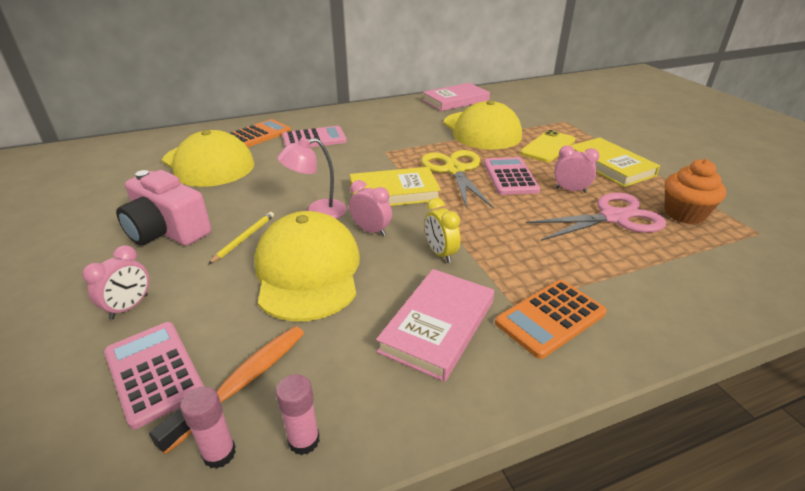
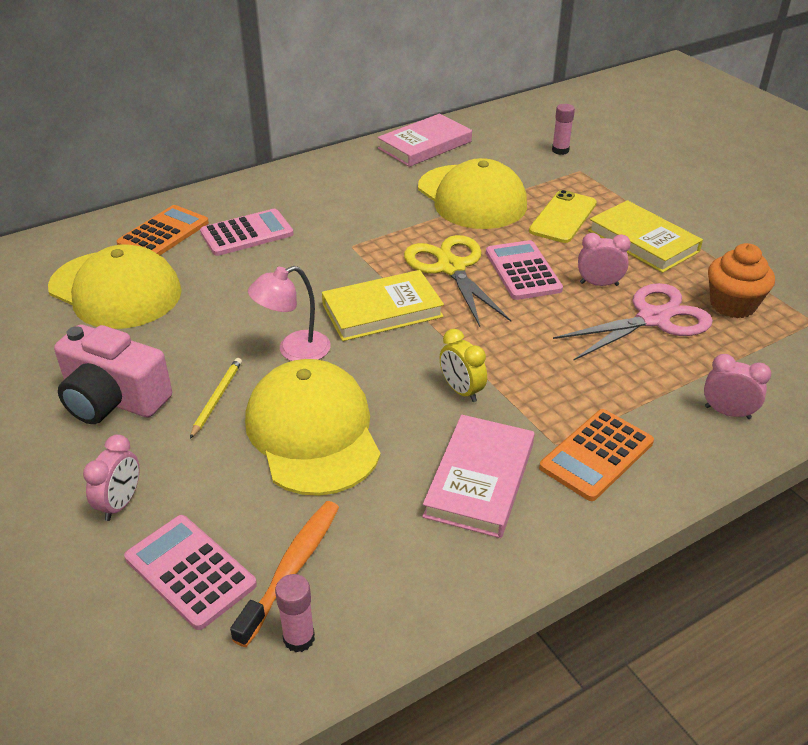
camera: 10 degrees left, 5 degrees up
pink glue stick [276,374,320,455] -> pink glue stick moved to [552,104,575,155]
pink clock [349,180,392,236] -> pink clock moved to [704,354,771,419]

